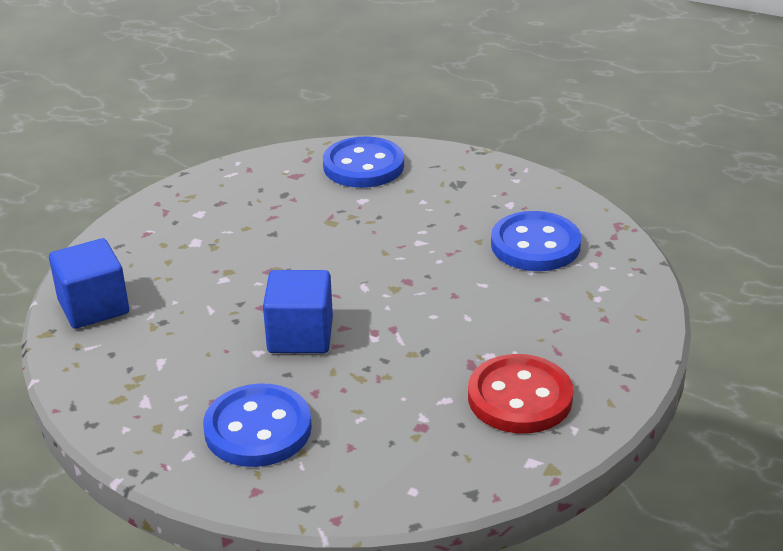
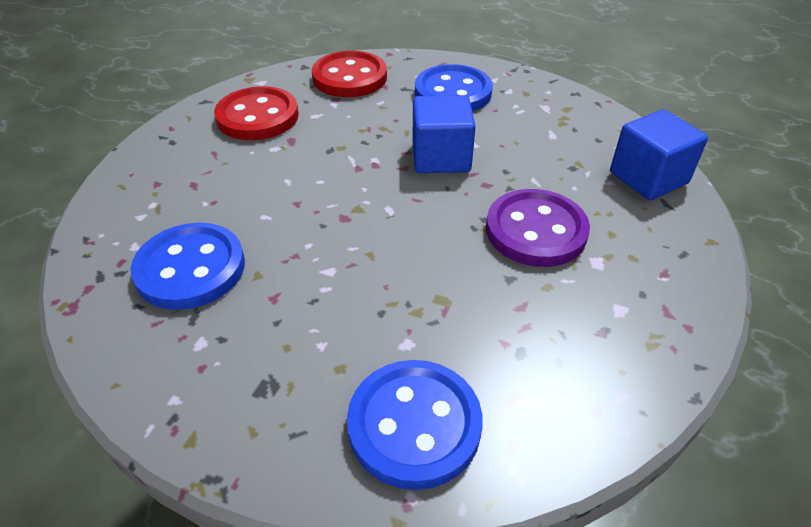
camera: 175 degrees right, 10 degrees up
none -> red button [312,51,387,97]
none -> purple button [486,189,590,267]

